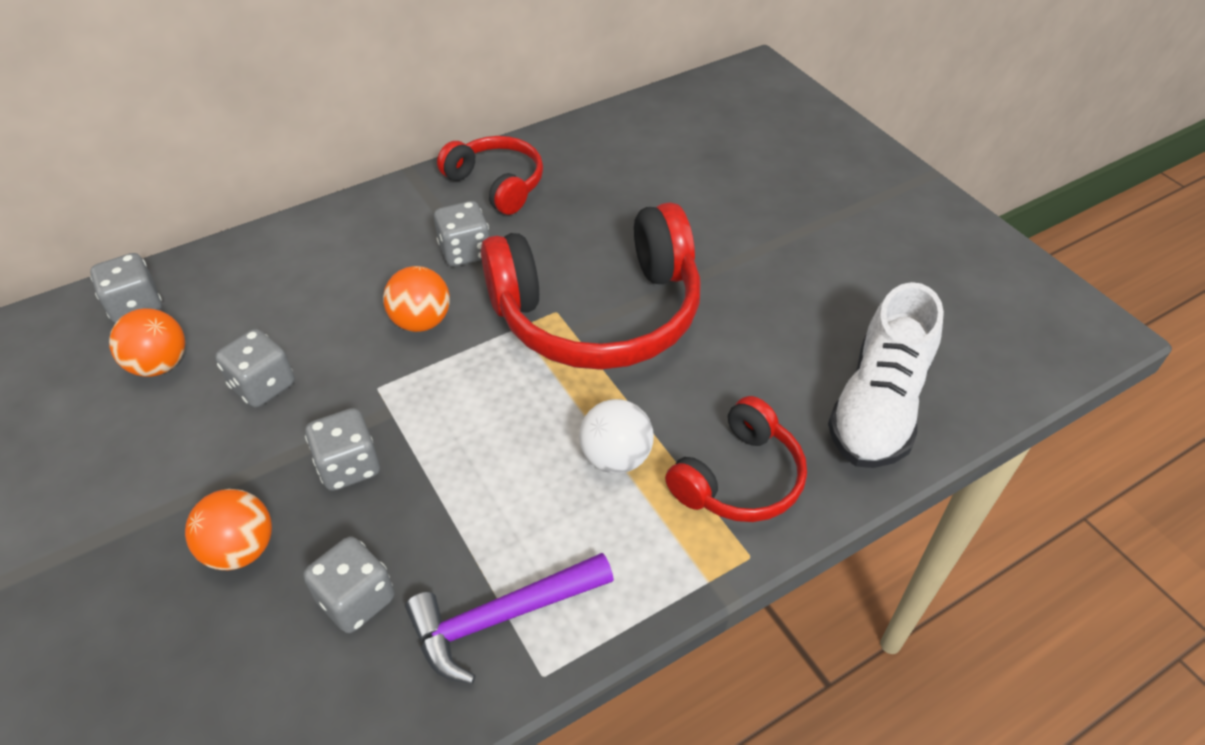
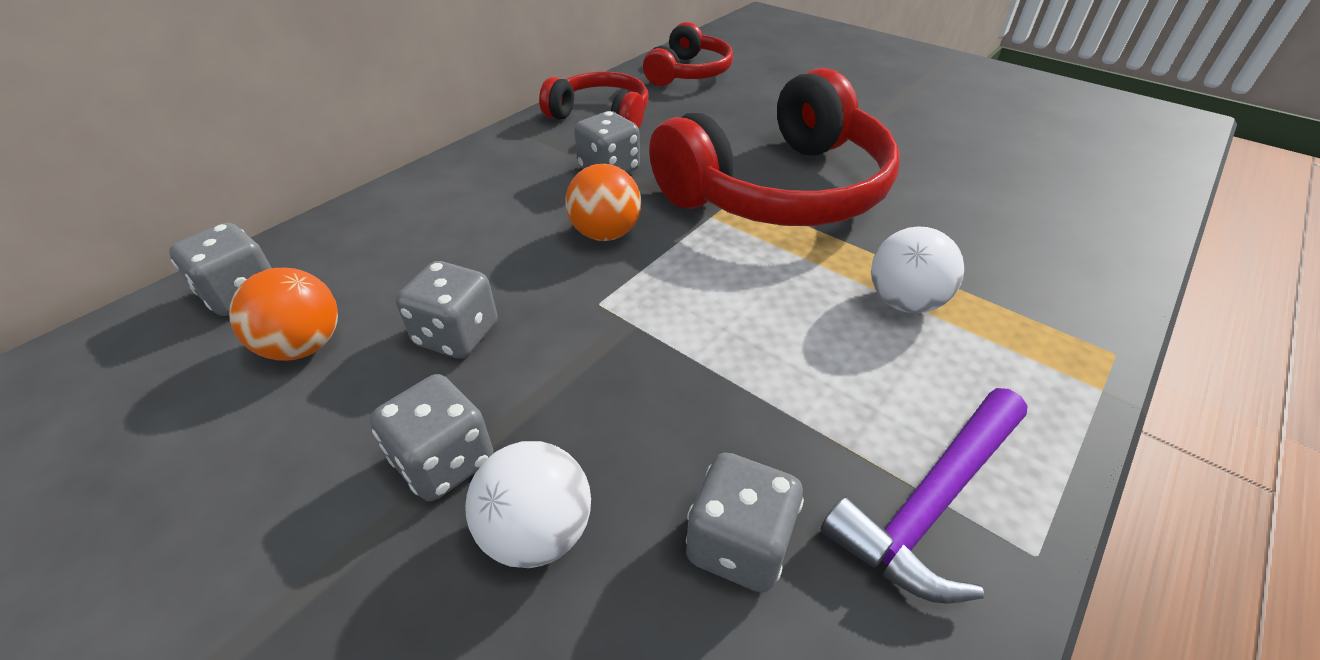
camera: 20 degrees left, 5 degrees down
orange ball [185,489,272,570] -> white ball [465,441,591,568]
grey dice [305,408,380,491] -> grey dice moved to [370,374,493,501]
red headphones [665,396,807,522] -> red headphones moved to [643,22,733,86]
white shoe [828,282,944,468] -> none

